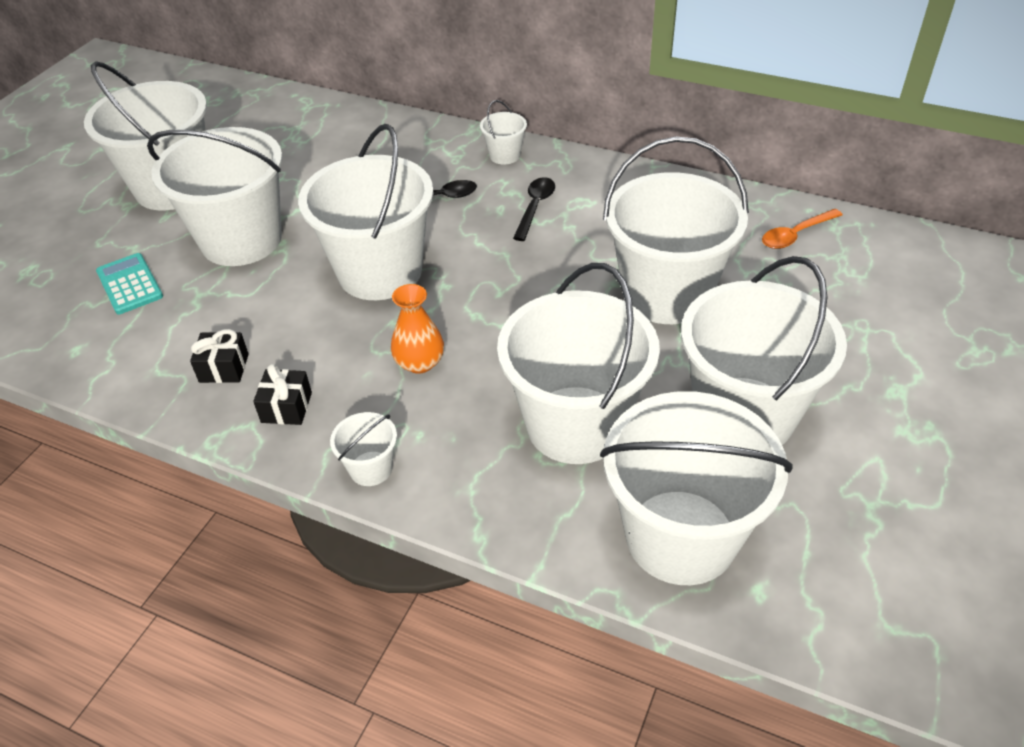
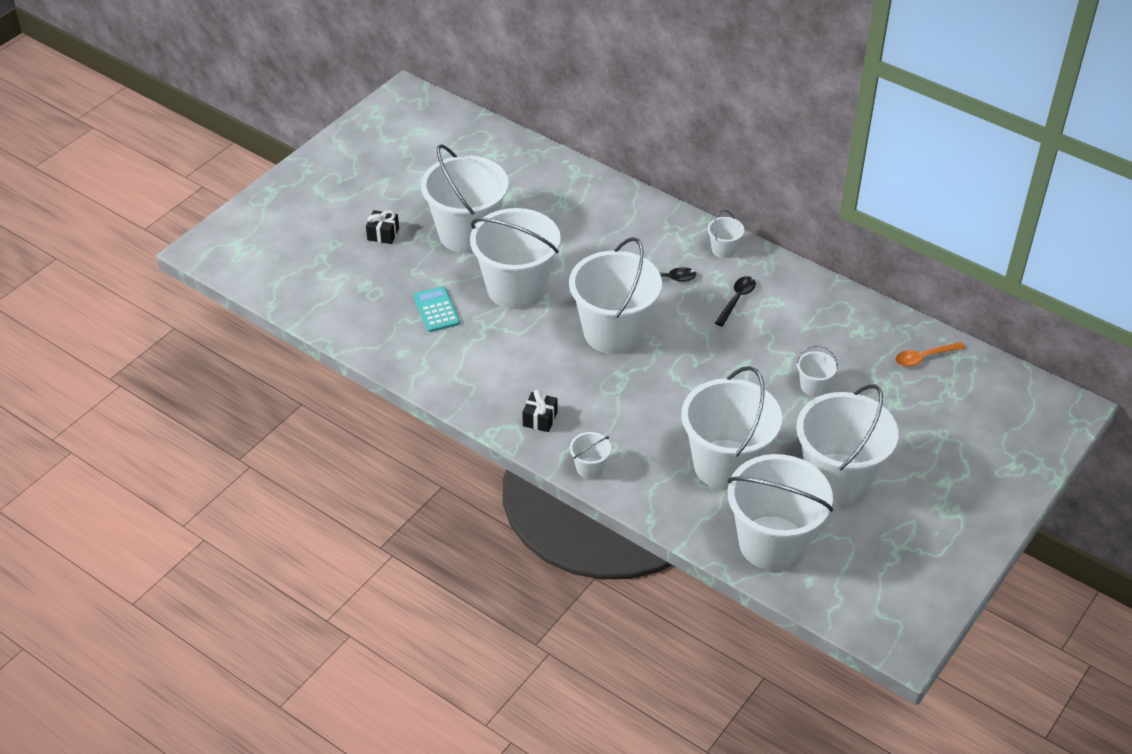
camera: 10 degrees right, 0 degrees up
black gift [190,329,249,383] -> black gift moved to [366,210,399,244]
orange vase [391,284,444,374] -> none
white bucket [603,137,749,324] -> white bucket [796,345,838,396], size x0.42

